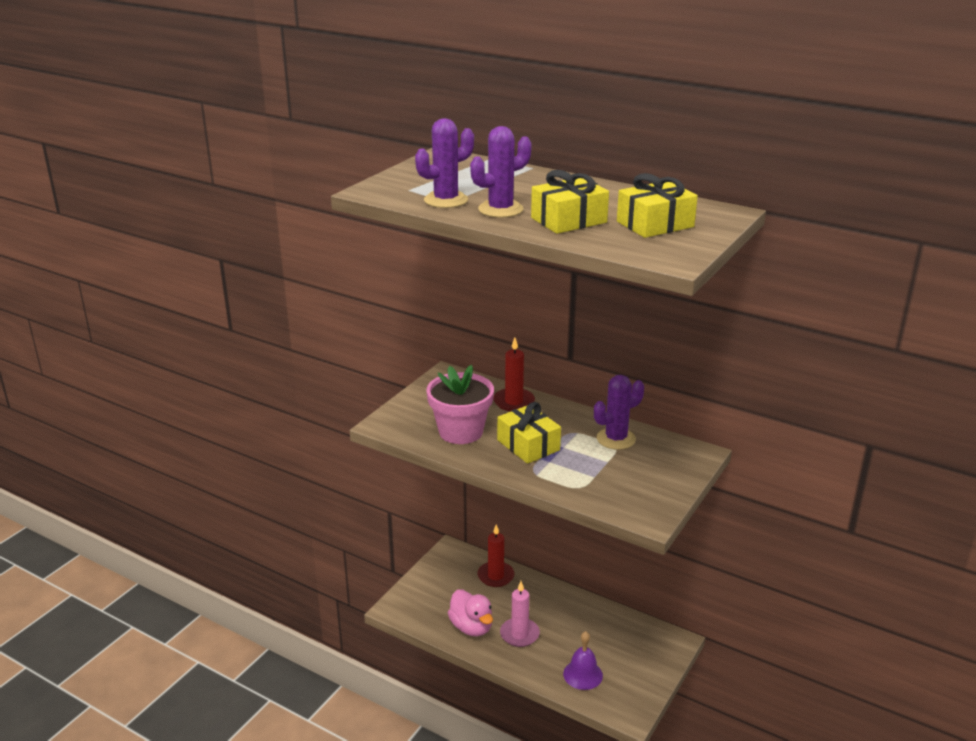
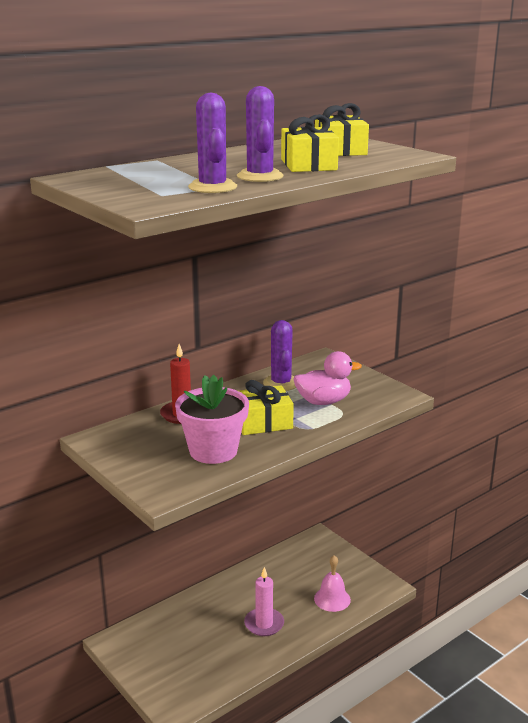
camera: 70 degrees left, 5 degrees down
pink duck [448,589,493,636] -> pink duck moved to [293,351,362,405]
red candle [478,524,514,587] -> none
purple bell [563,631,603,690] -> pink bell [314,555,351,612]

